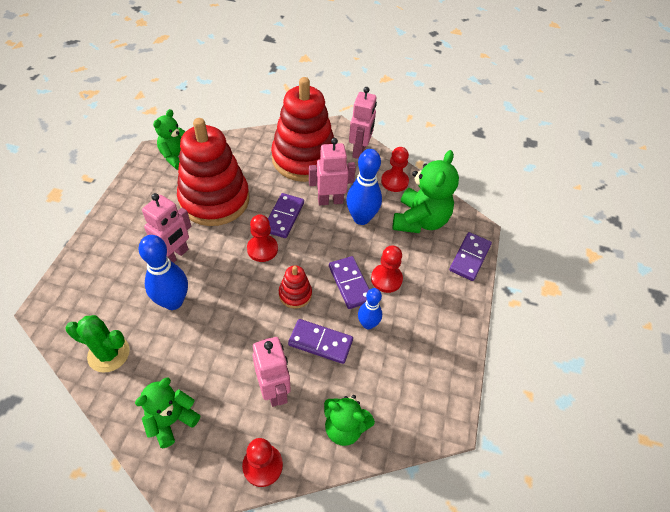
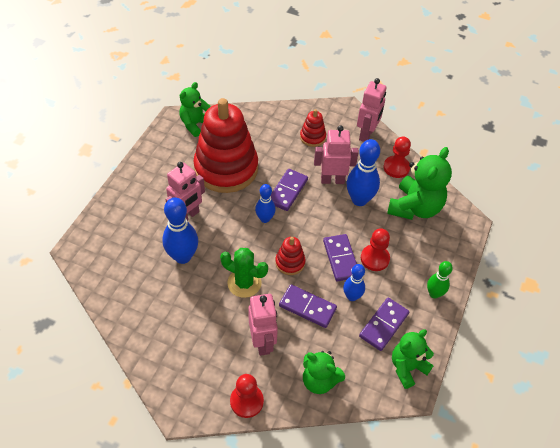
camera: 10 degrees right, 0 degrees up
green cactus [65,315,130,373] -> green cactus moved to [220,248,268,298]
green teddy bear [135,377,200,448] -> green teddy bear moved to [392,329,434,389]
red pawn [247,214,278,262] -> blue bowling pin [255,184,275,223]
red stacking toy [271,77,334,182] -> red stacking toy [300,109,326,147], size x0.43
purple domino [449,232,492,281] -> purple domino moved to [359,298,409,351]
none -> green bowling pin [427,261,453,298]

